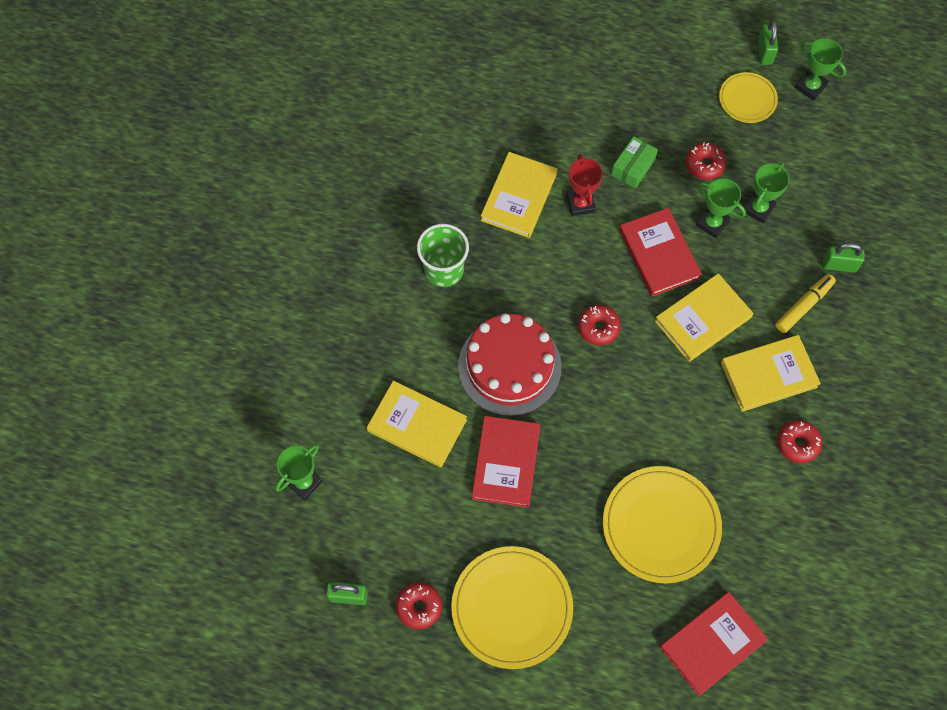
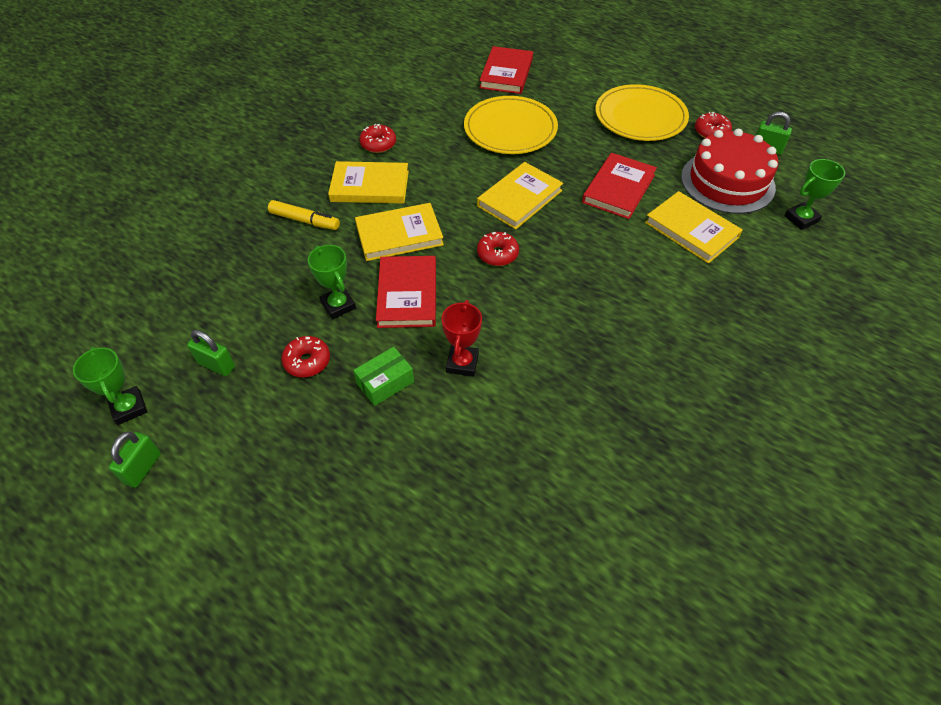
camera: 160 degrees left, 15 degrees down
green cup [417,224,469,287] -> none
red cake [458,313,562,416] -> red cake moved to [681,129,778,214]
yellow book [481,152,557,238] -> yellow book moved to [477,162,563,229]
red book [660,592,768,696] -> red book turned 60 degrees counterclockwise [479,46,533,94]
yellow plate [719,72,778,123] -> none
green trophy [744,162,789,224] -> none
yellow marker [775,274,836,333] -> yellow marker turned 135 degrees counterclockwise [268,200,340,230]
green padlock [823,243,865,273] -> green padlock moved to [187,330,235,376]

